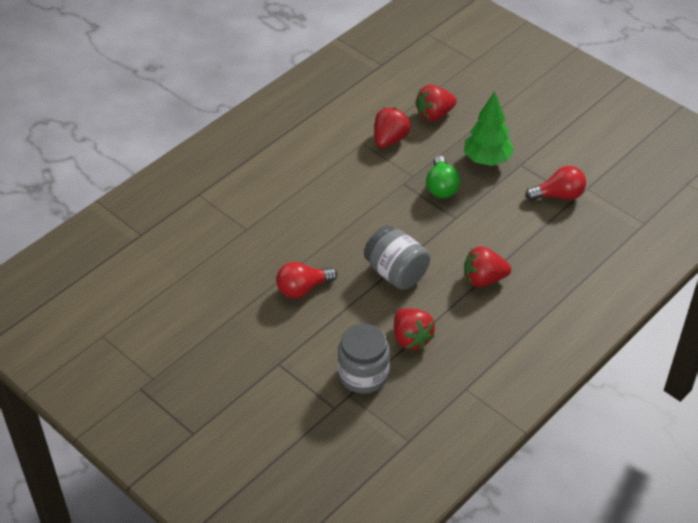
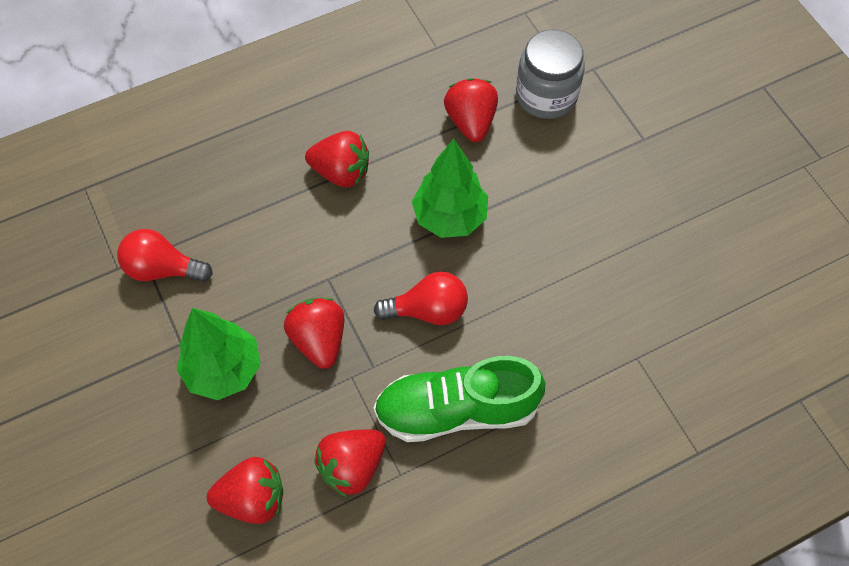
camera: 160 degrees left, 15 degrees up
red light bulb [276,262,337,298] -> red light bulb moved to [374,272,468,325]
grey jar [364,225,430,290] -> green tree [412,139,488,238]
green light bulb [426,156,460,198] -> red strawberry [284,298,344,369]
none -> green shoe [373,356,545,442]

